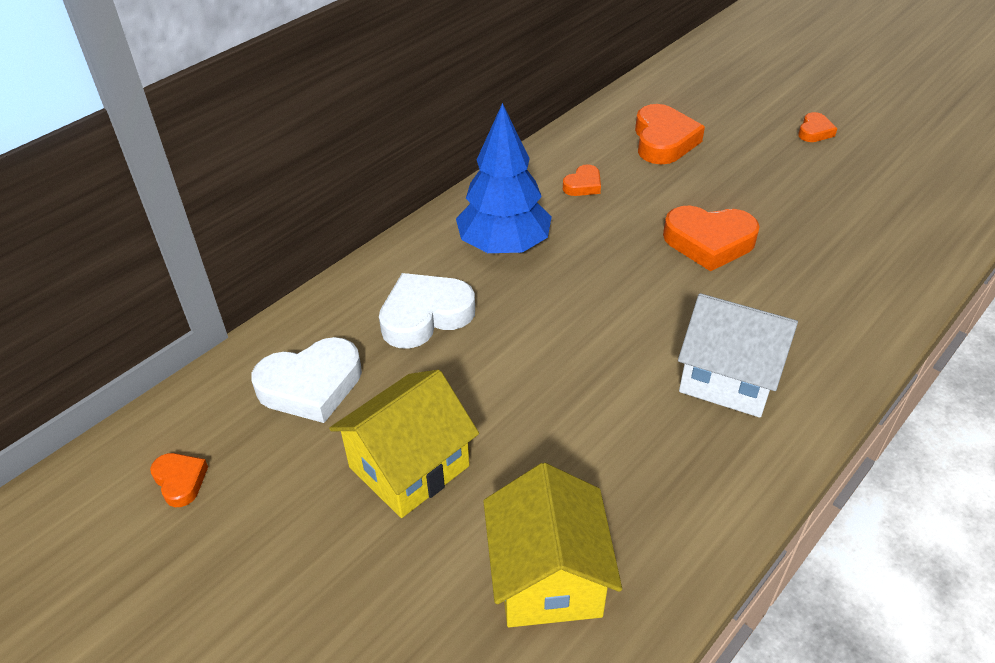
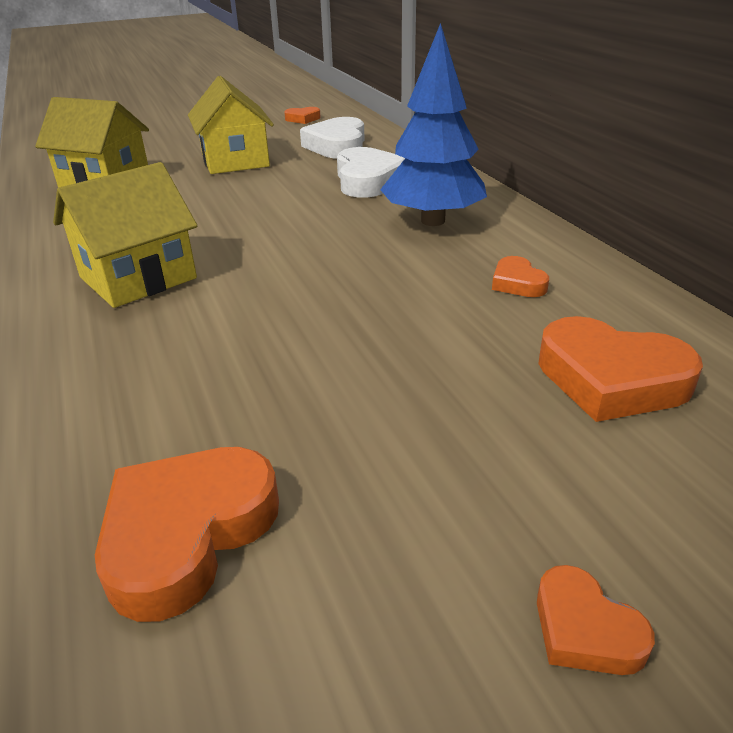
camera: 115 degrees right, 10 degrees down
orange heart [663,205,760,271] -> orange heart moved to [95,447,279,622]
white house [678,293,798,418] -> yellow house [53,162,197,308]

